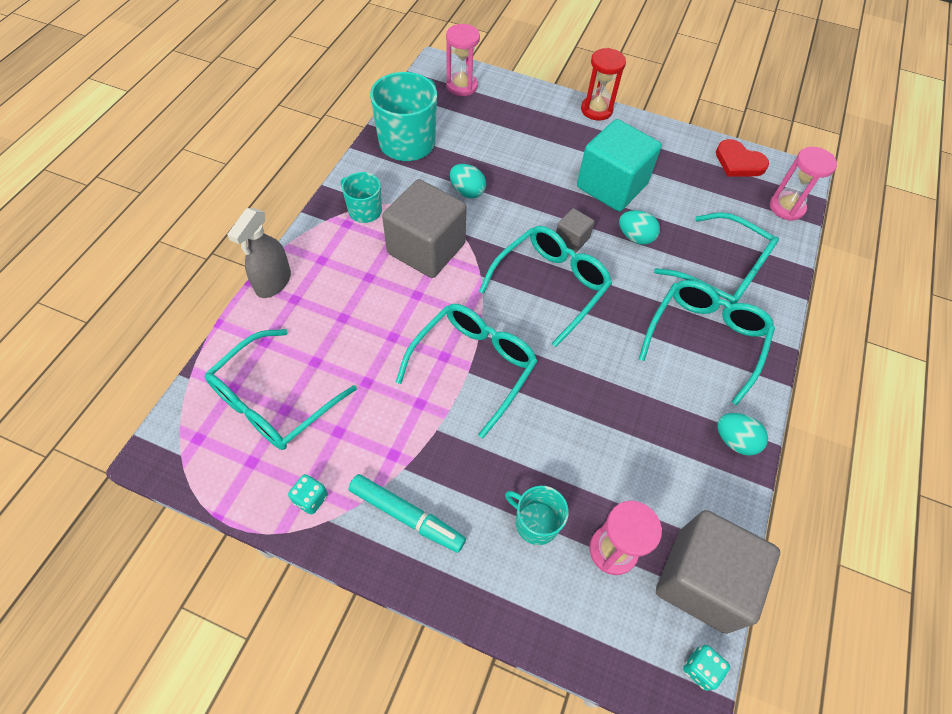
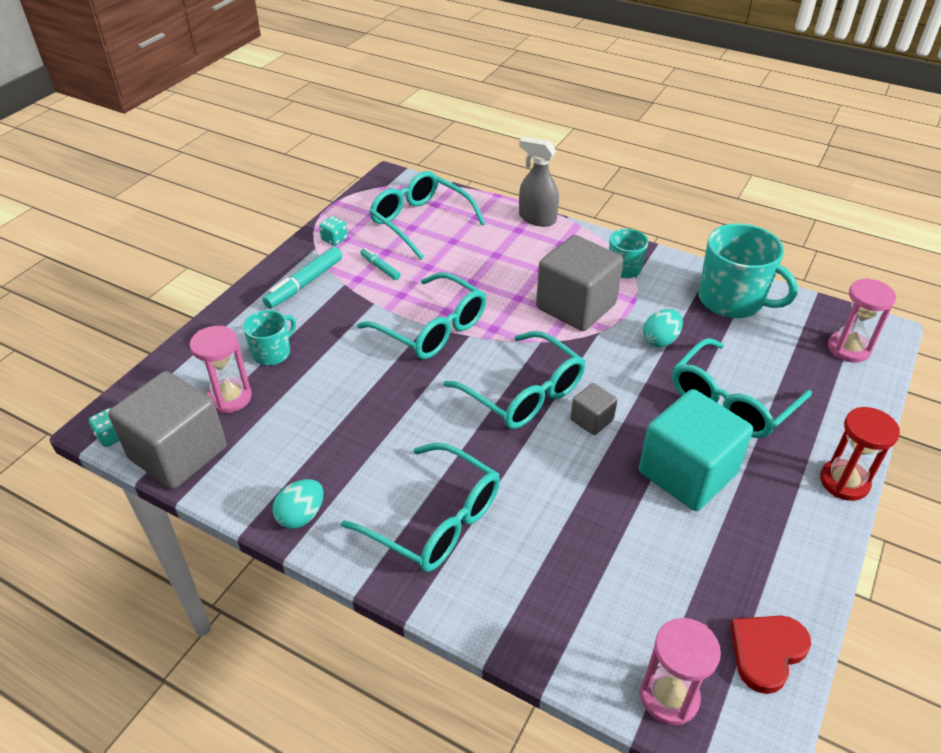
camera: 100 degrees right, 15 degrees down
turquoise egg [619,210,660,245] -> none
turquoise glasses [654,212,779,304] -> turquoise glasses moved to [672,338,812,438]
none -> turquoise marker [360,248,400,280]

